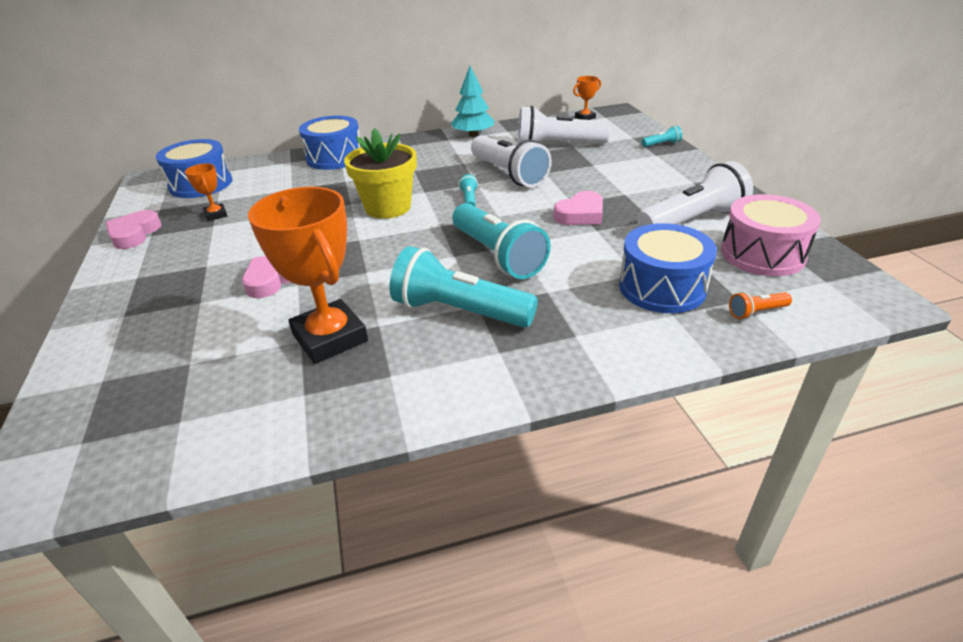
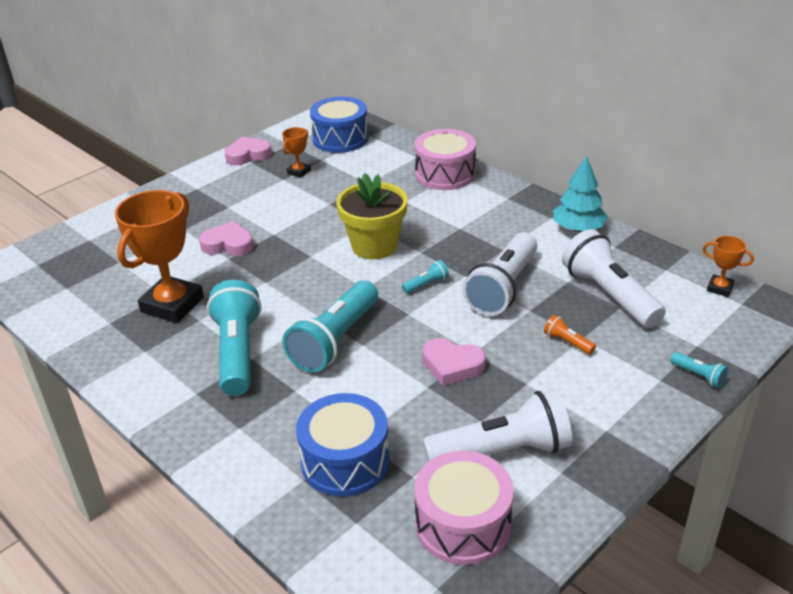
camera: 60 degrees right, 0 degrees up
blue drum [299,116,360,170] -> pink drum [415,129,476,190]
white flashlight [637,161,753,227] -> white flashlight turned 45 degrees counterclockwise [423,389,572,462]
orange flashlight [729,292,792,319] -> orange flashlight moved to [544,315,596,355]

